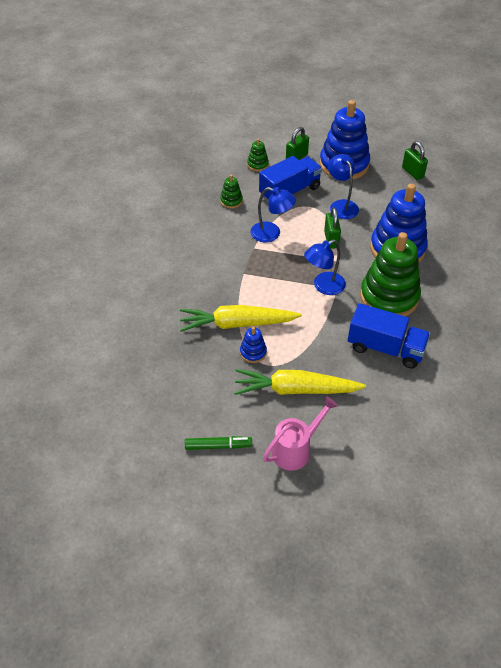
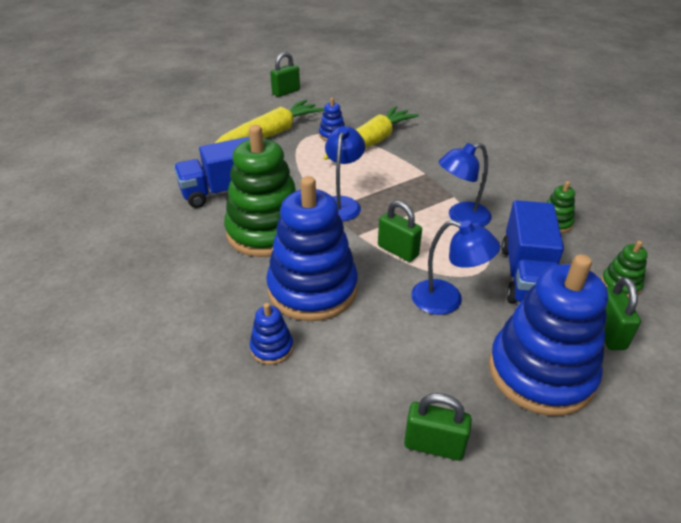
camera: 135 degrees right, 10 degrees down
green marker [185,436,252,450] -> green padlock [270,52,300,97]
pink watering can [263,396,338,471] -> none
none -> blue stacking toy [250,303,293,365]

